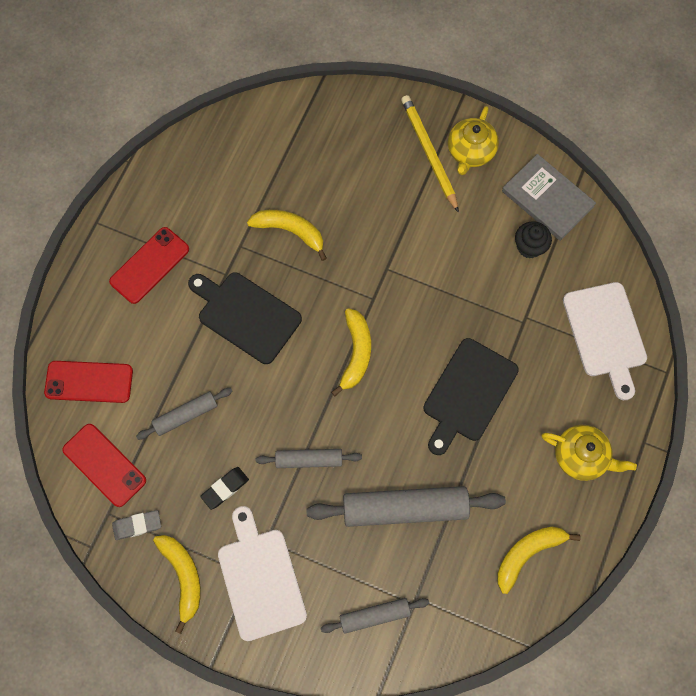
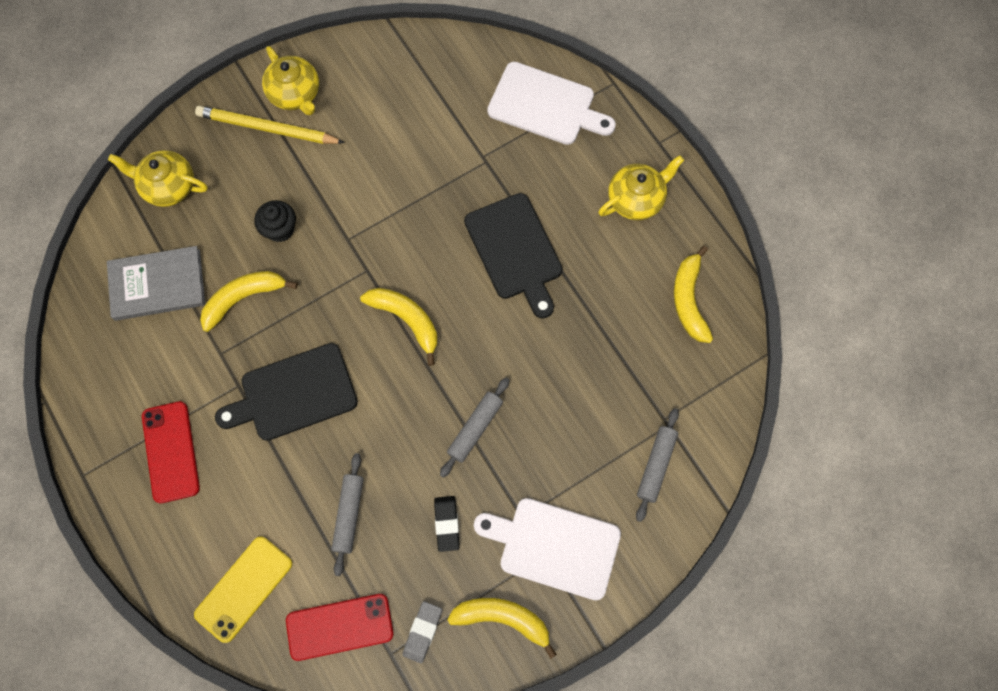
camera: 55 degrees left, 0 degrees up
red phone [44,361,133,403] -> yellow phone [194,536,292,643]
grey rolling pin [306,486,506,527] -> none
grey book [502,154,596,241] -> grey book moved to [107,246,205,321]
black cupcake [515,221,552,259] -> black cupcake moved to [254,200,296,242]
none -> yellow teapot [108,150,208,207]

